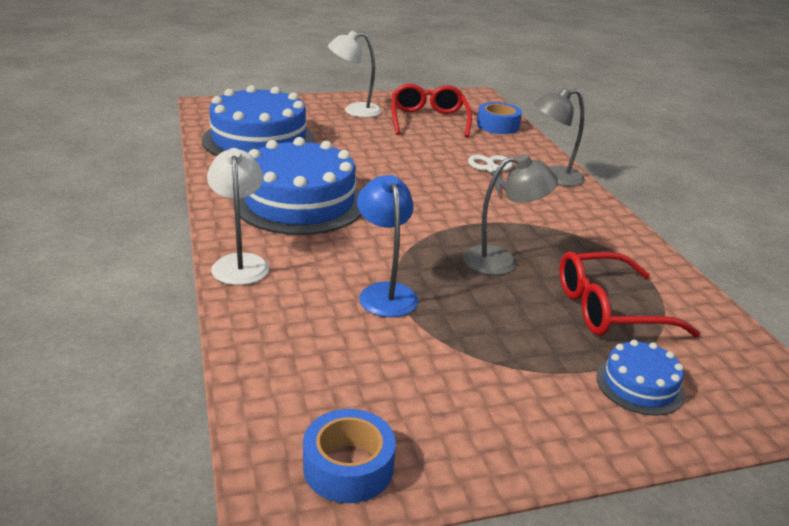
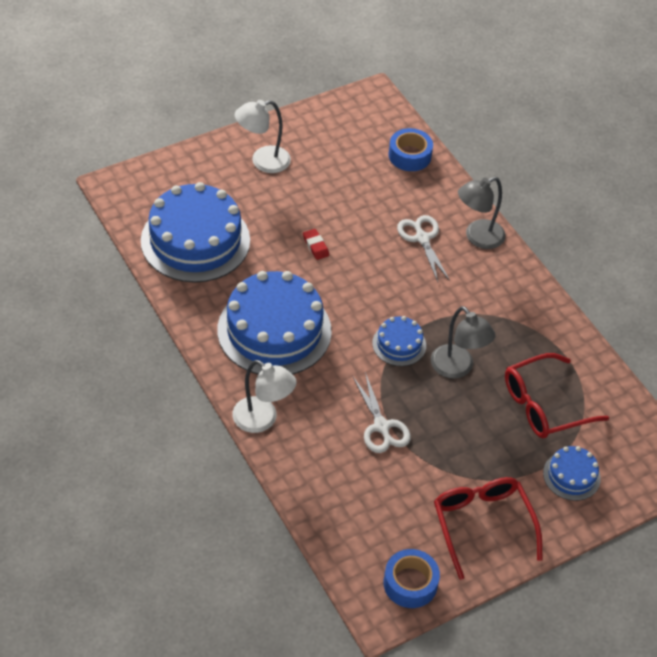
camera: 15 degrees left, 20 degrees up
white lamp [207,148,269,285] -> white lamp turned 150 degrees clockwise [232,360,297,433]
blue lamp [357,175,419,317] -> white scissors [353,372,411,453]
red glasses [391,84,472,137] -> red glasses moved to [434,477,543,580]
grey lamp [463,154,558,275] -> grey lamp turned 75 degrees clockwise [431,306,496,379]
none -> red eraser [303,229,329,260]
none -> blue cake [372,316,426,366]

